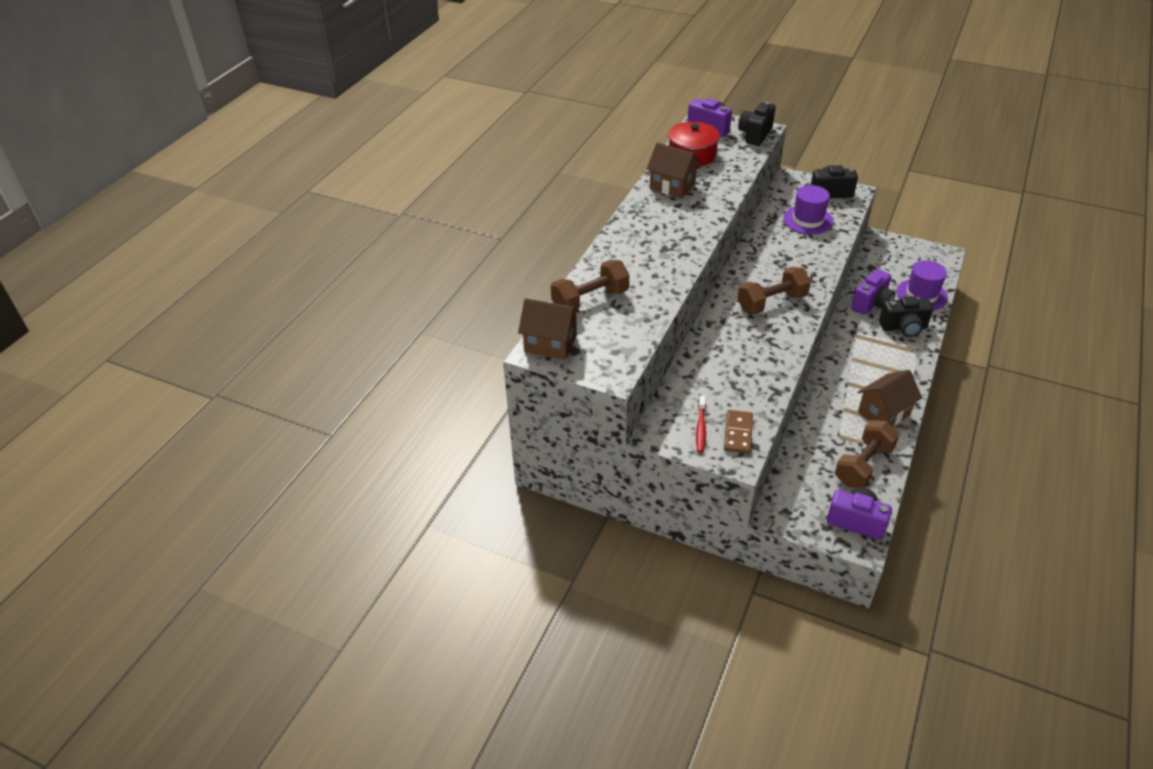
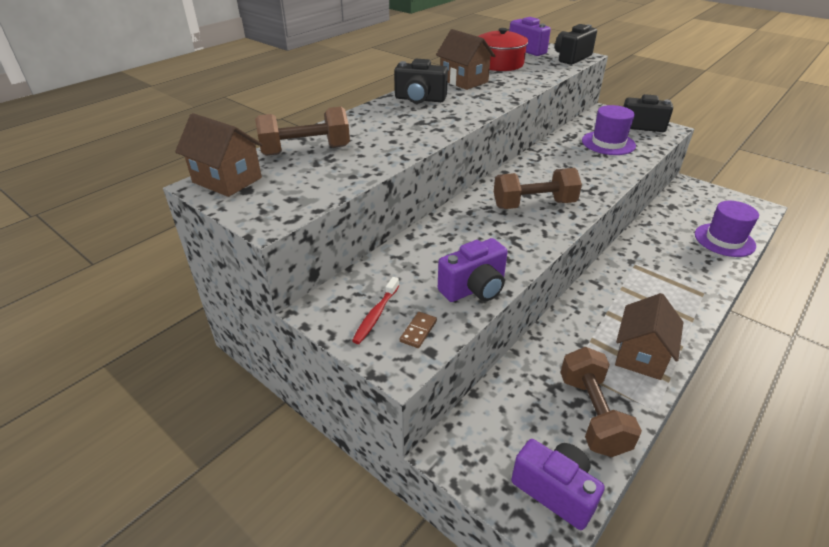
camera: 15 degrees right, 5 degrees down
brown domino [724,410,753,454] -> brown domino [400,312,437,348], size x0.62
brown dumbbell [835,420,899,488] -> brown dumbbell turned 60 degrees counterclockwise [560,347,642,457]
purple camera [851,269,895,315] -> purple camera moved to [438,238,508,302]
brown house [858,370,922,426] -> brown house turned 45 degrees counterclockwise [615,293,683,380]
black camera [879,296,933,337] -> black camera moved to [394,59,448,103]

